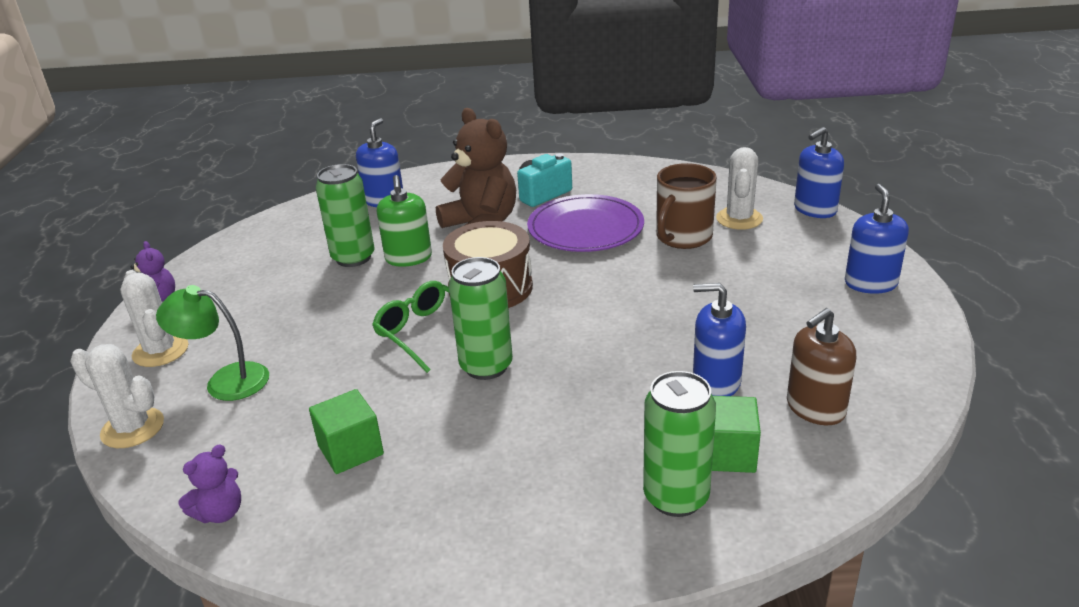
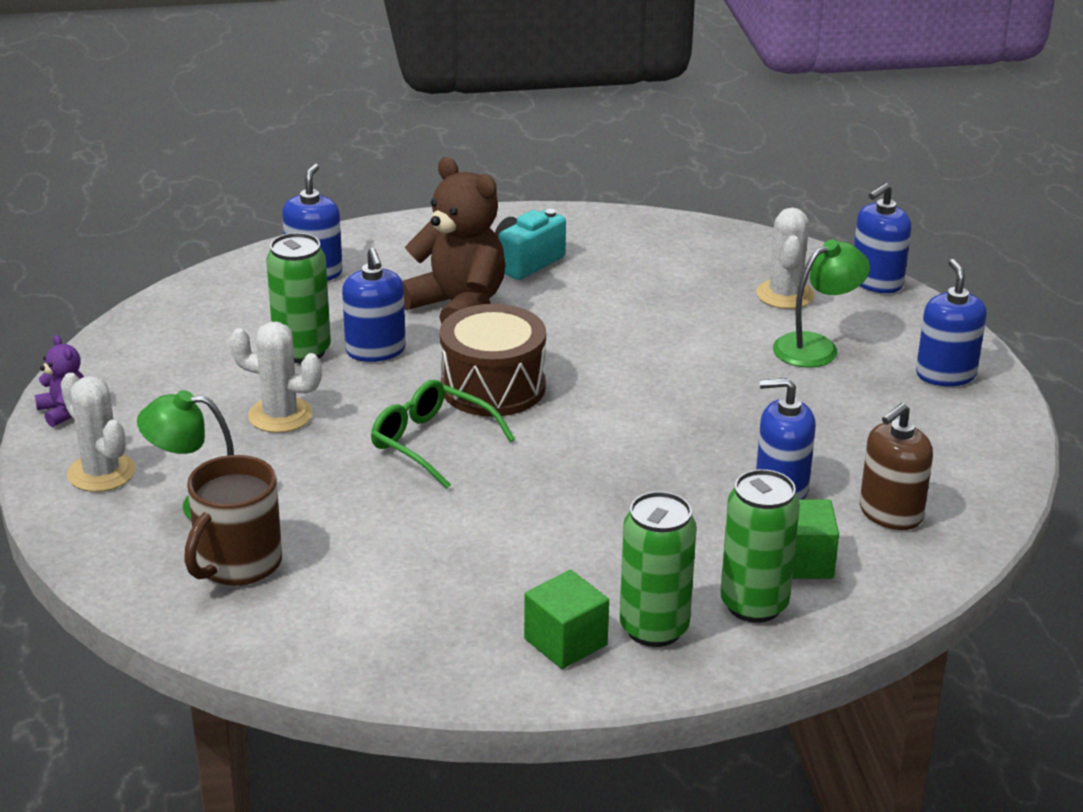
camera: 10 degrees left, 0 degrees up
white cactus [70,344,164,448] -> white cactus moved to [229,322,322,433]
purple teddy bear [178,444,241,523] -> none
green cube [309,389,384,474] -> green cube moved to [524,570,609,669]
green soap dispenser [377,175,432,267] -> blue soap dispenser [342,248,406,362]
green can [449,257,513,380] -> green can moved to [619,491,697,647]
purple plate [527,194,644,252] -> none
brown mug [656,163,717,249] -> brown mug moved to [184,455,282,586]
none -> green lamp [773,240,870,368]

